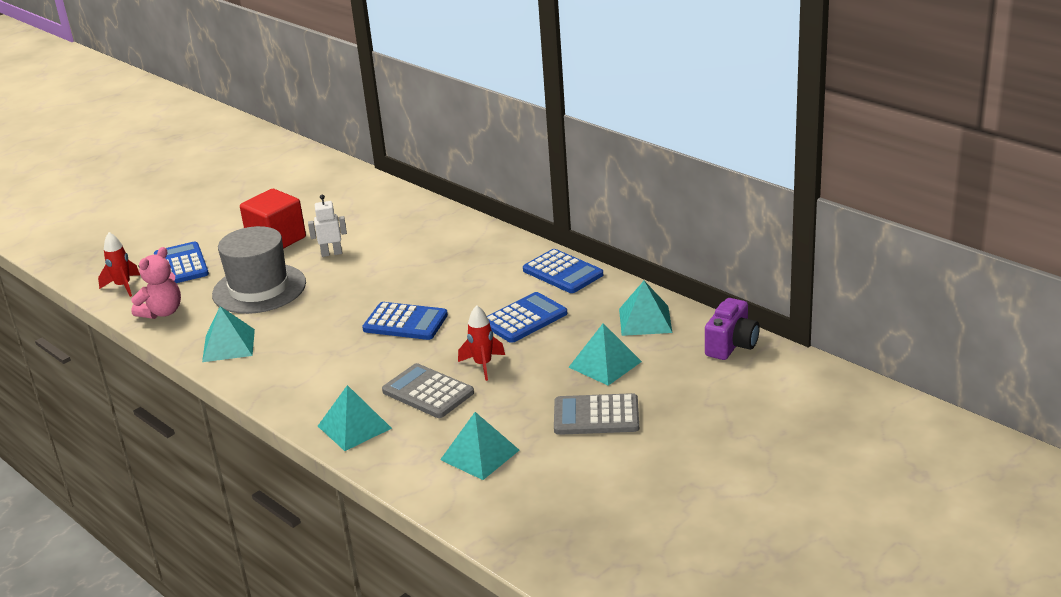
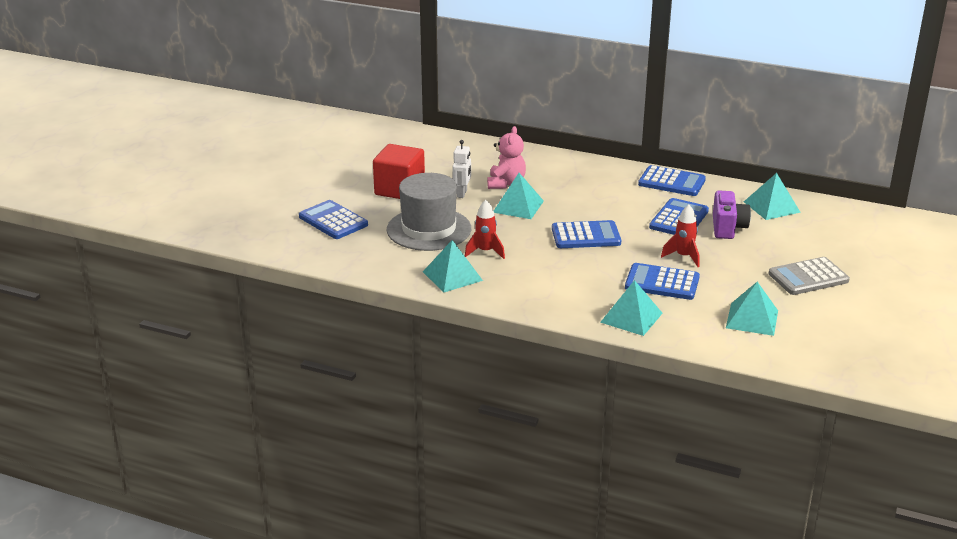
camera: 25 degrees left, 0 degrees up
red rocket [98,232,140,297] -> red rocket moved to [465,200,505,259]
pink teddy bear [131,247,181,319] -> pink teddy bear moved to [487,126,526,189]
white robot [308,195,347,257] -> white robot turned 135 degrees clockwise [452,140,471,198]
grey calculator [382,363,474,418] -> blue calculator [625,263,700,300]
turquoise pyramid [569,323,642,386] -> turquoise pyramid moved to [494,173,544,219]
purple camera [705,298,760,360] -> purple camera moved to [713,191,751,239]

